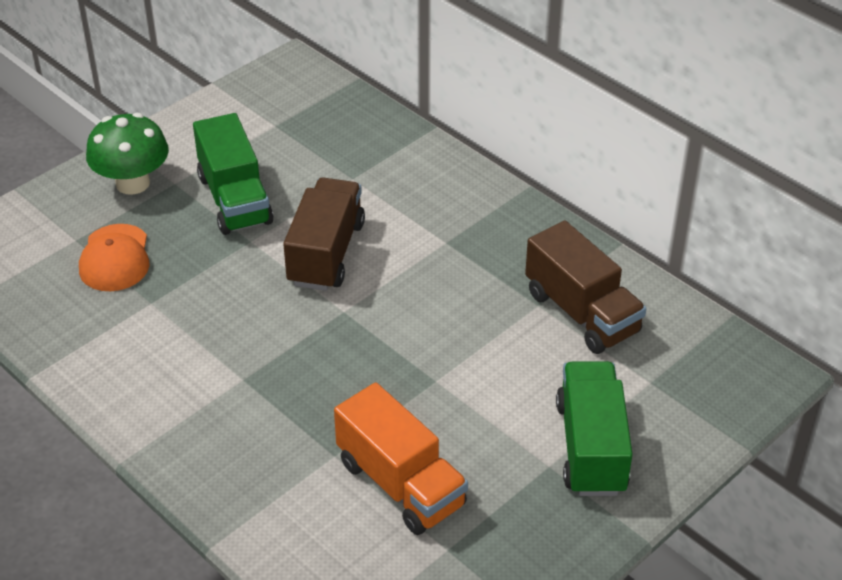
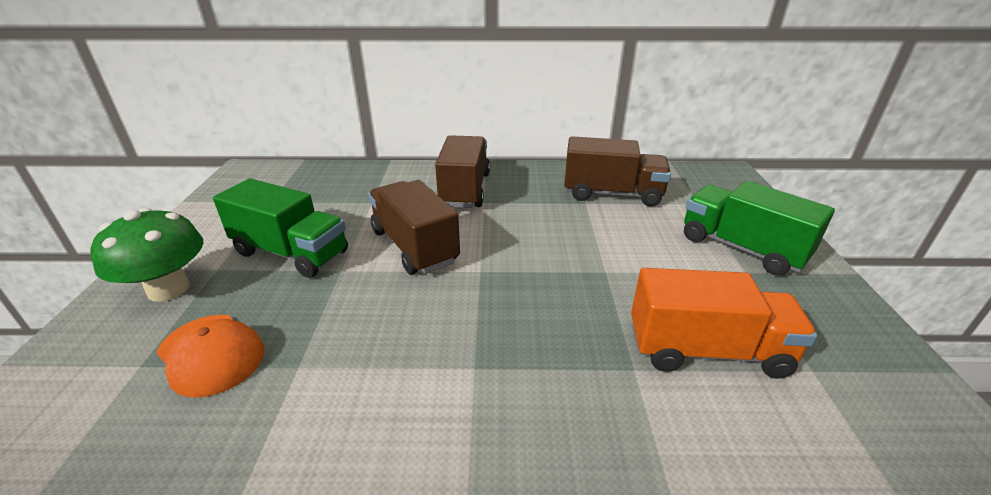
camera: 45 degrees left, 10 degrees down
none -> brown truck [435,135,490,208]

